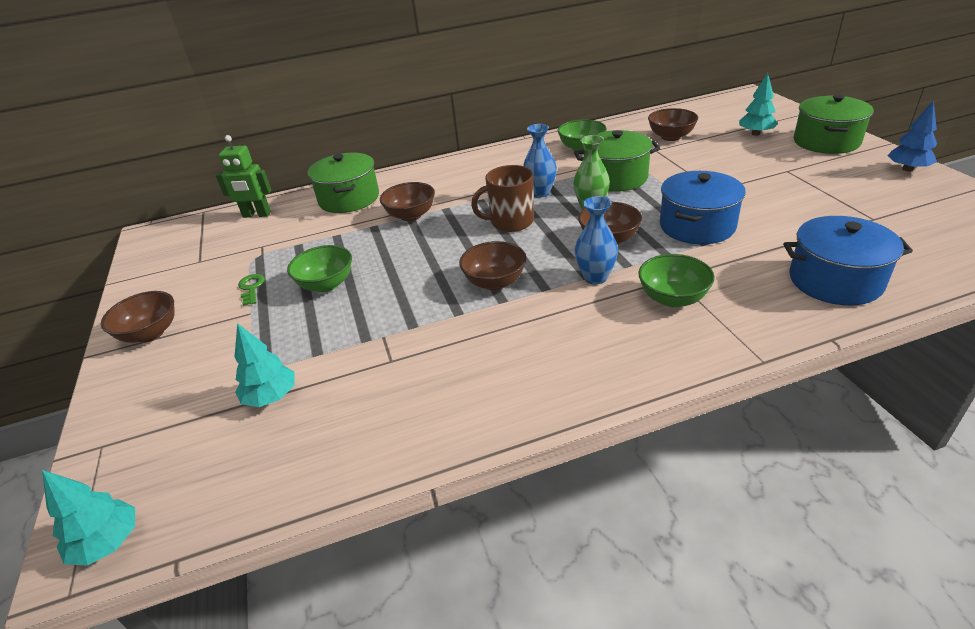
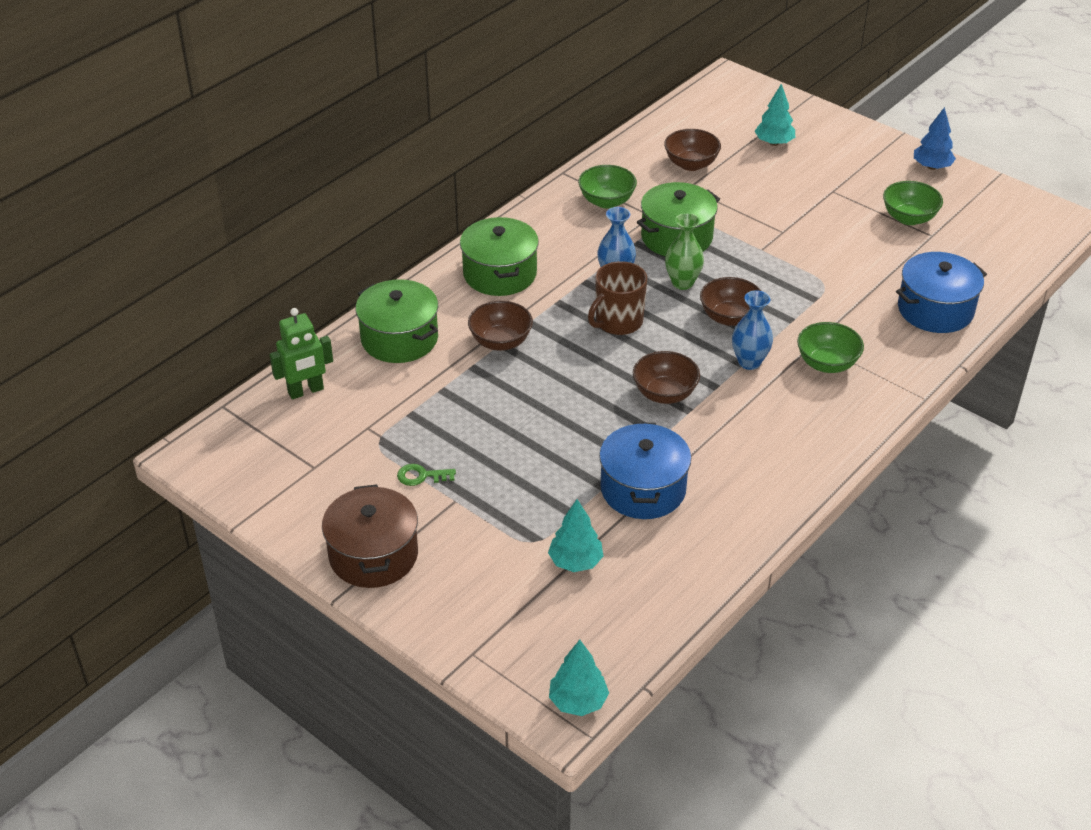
camera: 35 degrees left, 5 degrees up
brown bowl [101,291,175,343] -> brown pot [322,484,418,588]
green key [238,274,265,306] -> green key turned 45 degrees counterclockwise [397,464,456,486]
green bowl [287,245,352,292] -> green bowl moved to [883,181,943,225]
blue pot [660,171,746,244] -> blue pot moved to [599,422,691,519]
green pot [794,94,874,154] -> green pot moved to [460,217,539,296]

